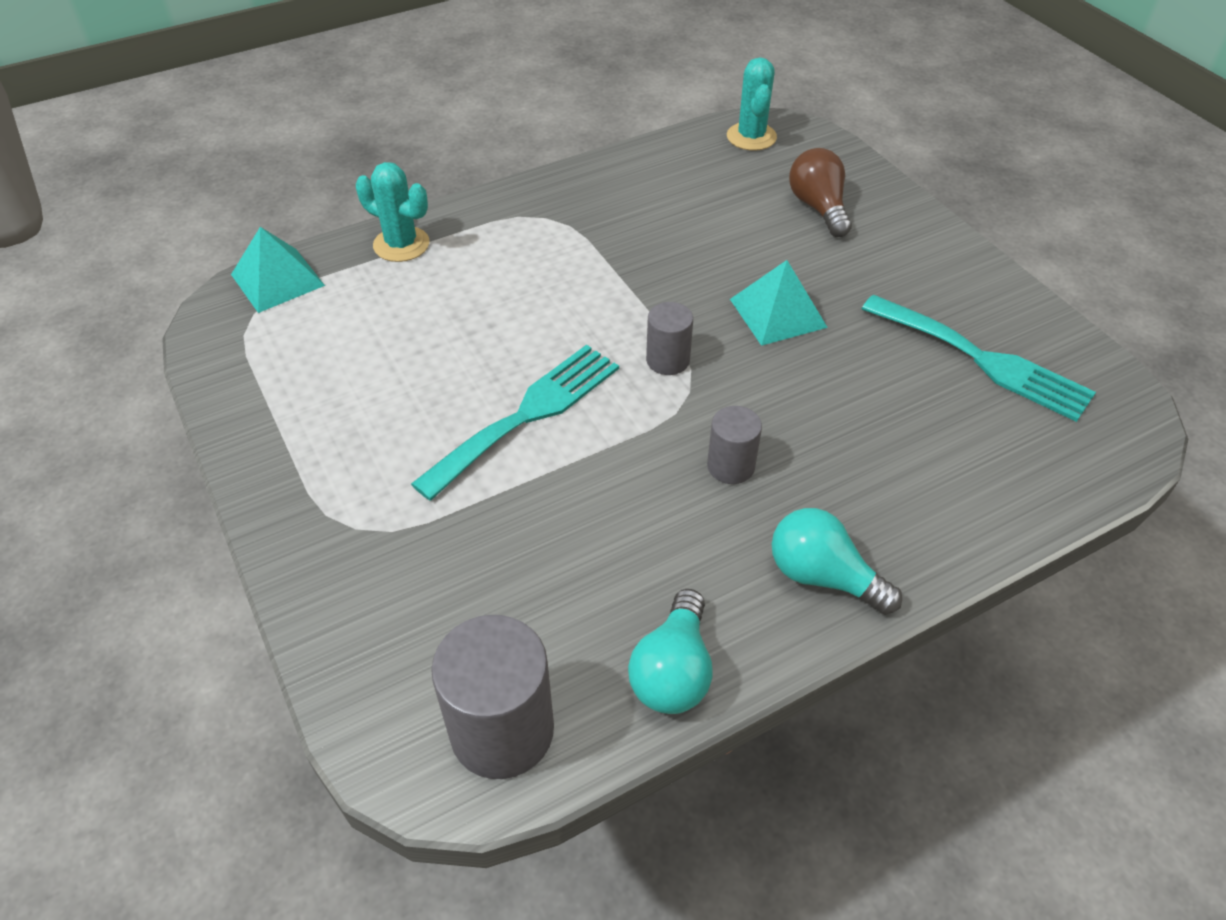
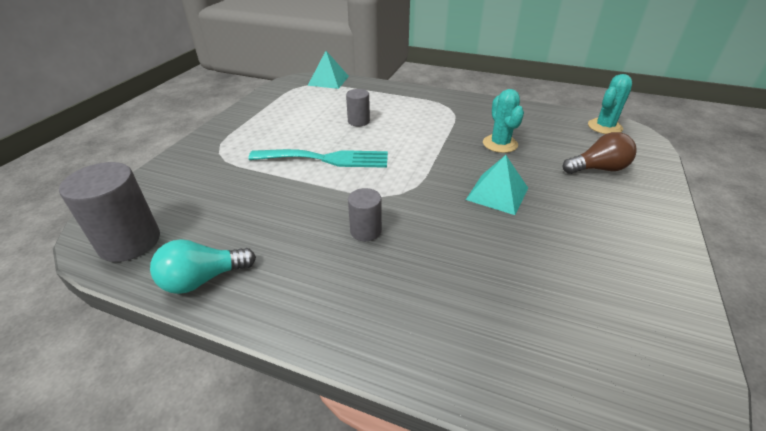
camera: 50 degrees right, 10 degrees down
turquoise cactus [356,162,430,262] -> turquoise cactus moved to [483,89,524,153]
grey cylinder [646,302,693,375] -> grey cylinder moved to [346,89,370,126]
turquoise light bulb [772,508,902,615] -> none
brown light bulb [789,148,852,237] -> brown light bulb turned 45 degrees clockwise [563,132,637,174]
turquoise fork [862,295,1096,422] -> none

